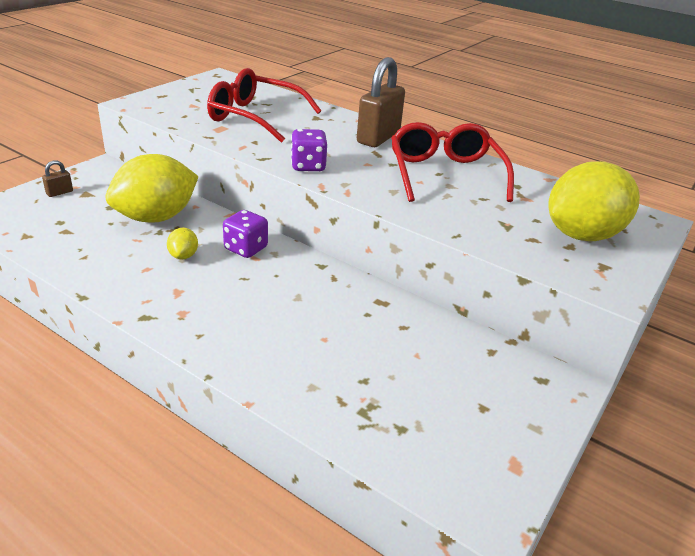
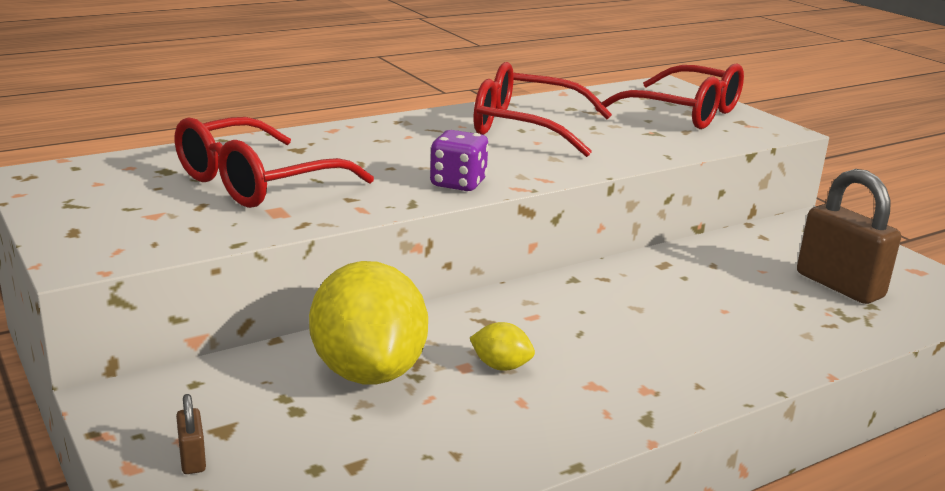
camera: 65 degrees left, 10 degrees down
purple dice [223,210,268,258] -> none
brown padlock [357,57,405,147] -> brown padlock moved to [797,169,901,304]
yellow lemon [548,161,640,241] -> red glasses [595,63,744,129]

